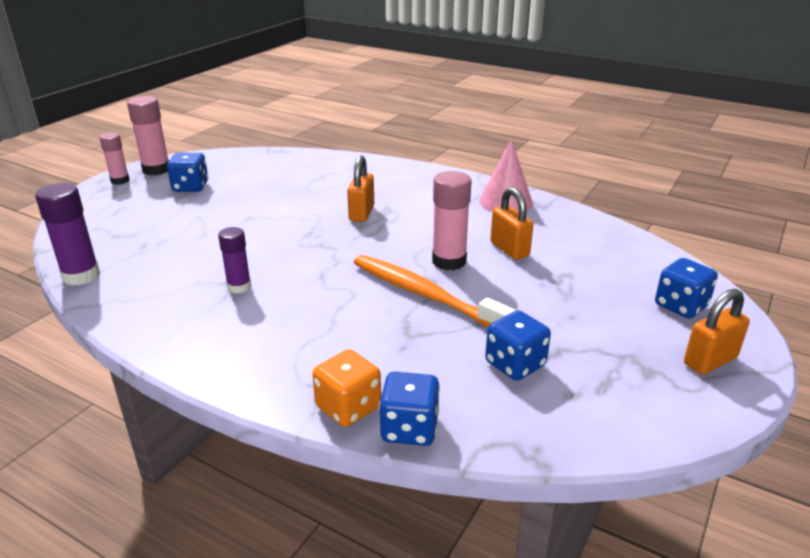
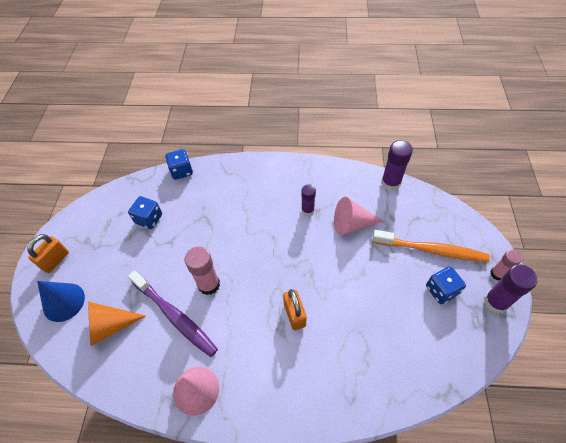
camera: 155 degrees right, 25 degrees up
pink glue stick [127,96,169,175] -> purple glue stick [484,265,537,314]
orange dice [312,349,381,427] -> none
orange toothbrush [354,255,516,328] -> orange toothbrush moved to [373,230,490,262]
orange padlock [490,187,534,260] -> purple toothbrush [128,271,218,357]
blue dice [655,258,718,318] -> blue cone [37,281,85,322]
none -> orange cone [88,302,146,347]
none -> pink cone [334,197,384,235]

